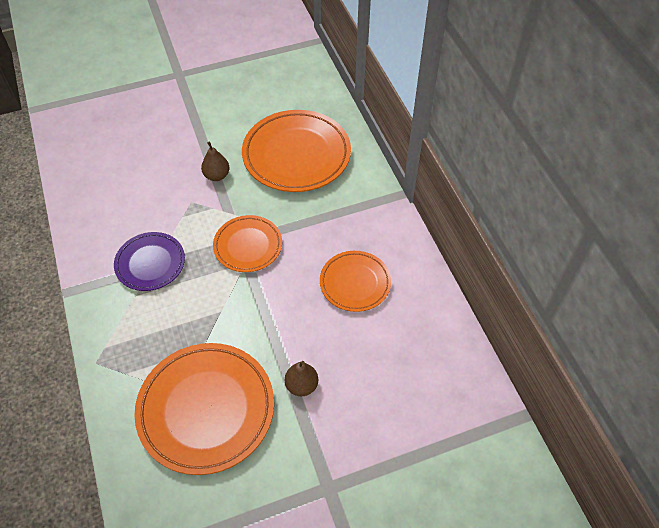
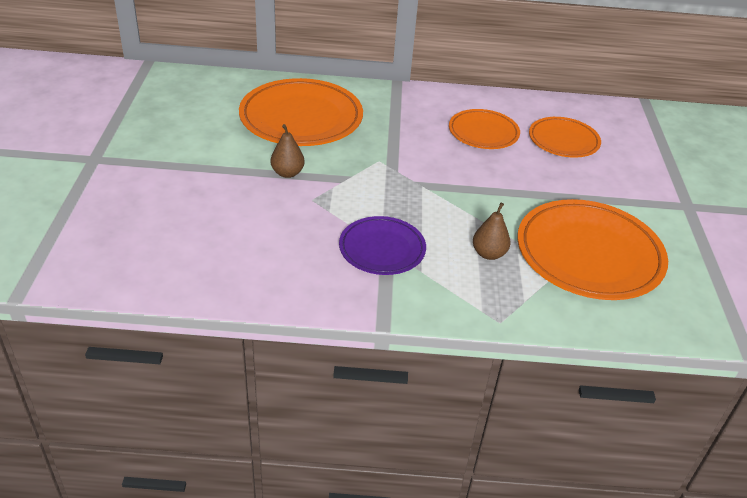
camera: 70 degrees left, 15 degrees down
orange plate [213,215,282,272] -> orange plate moved to [529,117,601,158]
brown pear [285,361,318,396] -> brown pear moved to [473,202,510,260]

